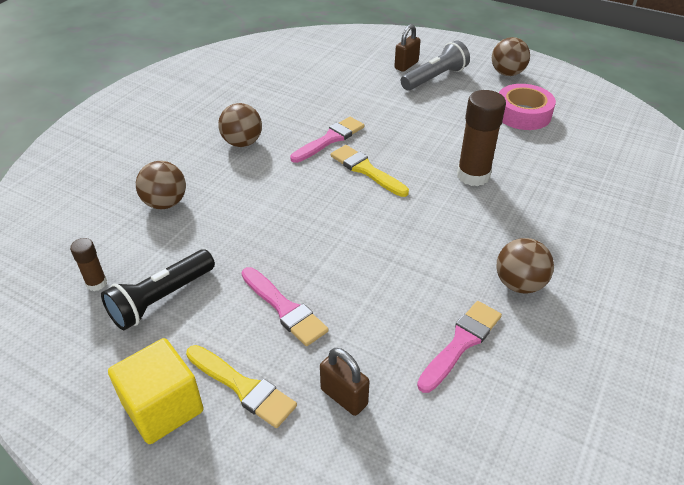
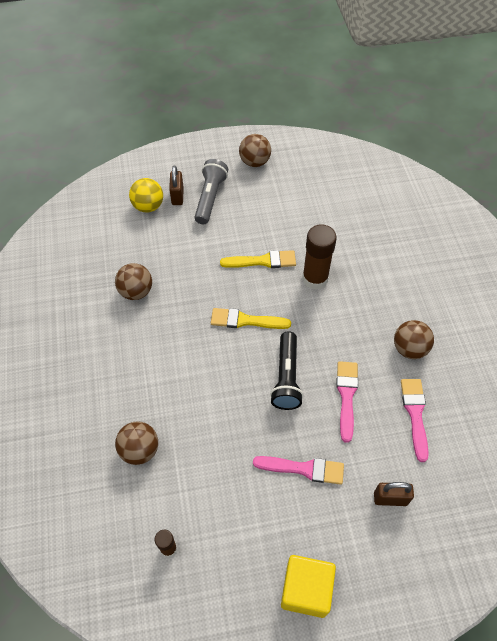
camera: 40 degrees left, 15 degrees up
black flashlight [101,249,215,330] -> black flashlight moved to [270,331,303,410]
yellow brush [186,345,297,428] -> yellow brush moved to [220,250,296,268]
brown ball [218,103,262,147] -> brown ball moved to [115,263,152,300]
pink brush [290,117,364,163] -> pink brush moved to [336,361,358,443]
pink tape [499,84,556,130] -> none
none -> yellow ball [129,178,163,212]

